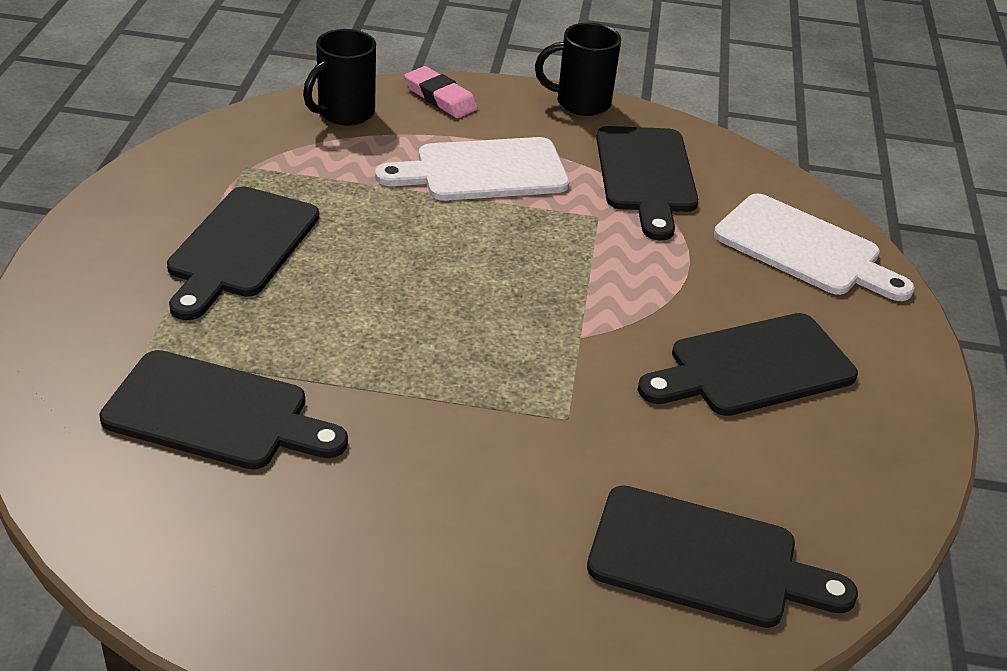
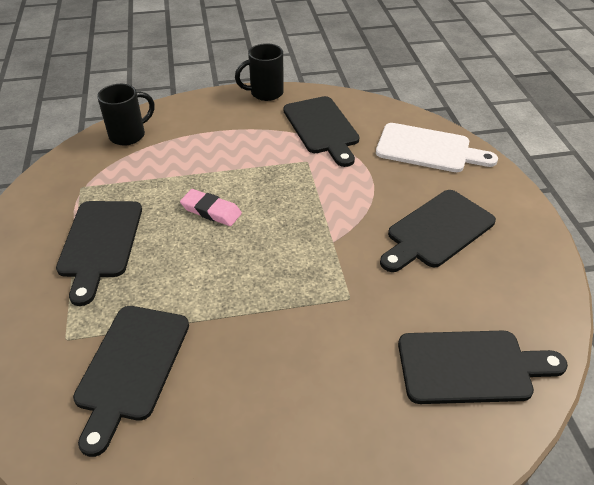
camera: 15 degrees left, 5 degrees up
black cutting board [99,350,348,470] -> black cutting board turned 105 degrees clockwise [73,306,189,457]
black mug [303,29,376,126] -> black mug turned 150 degrees counterclockwise [97,84,154,146]
white cutting board [375,137,569,201] -> none
pink eraser [404,66,478,118] -> pink eraser moved to [180,189,242,226]

